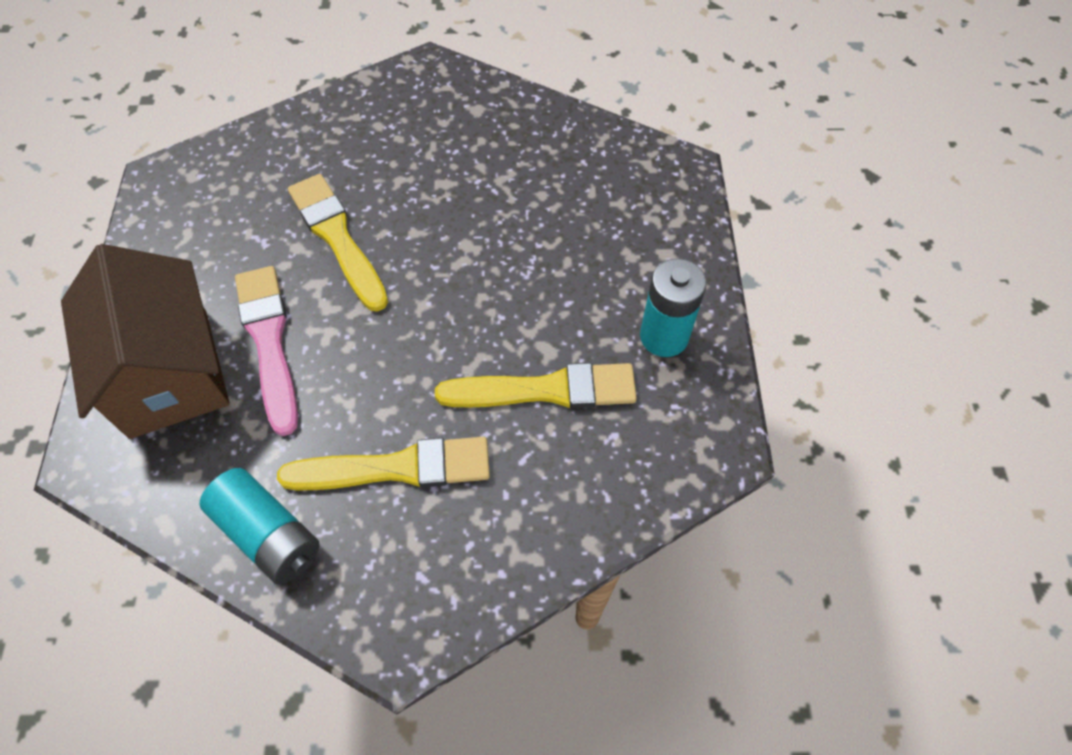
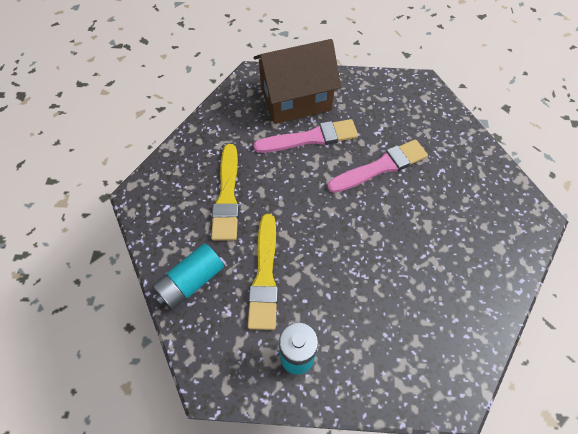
camera: 95 degrees right, 0 degrees up
turquoise battery [199,468,320,585] -> turquoise battery moved to [152,243,224,310]
yellow brush [288,174,388,312] -> pink brush [328,139,428,193]

